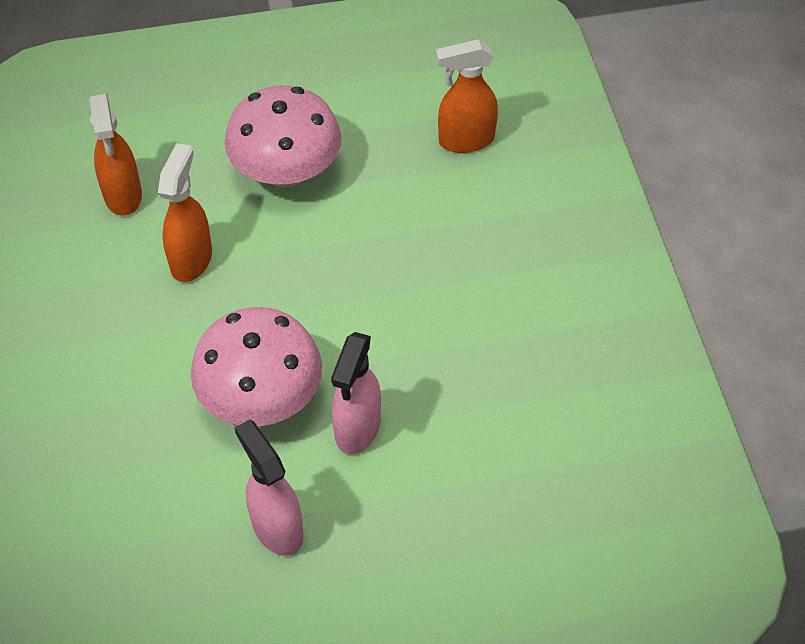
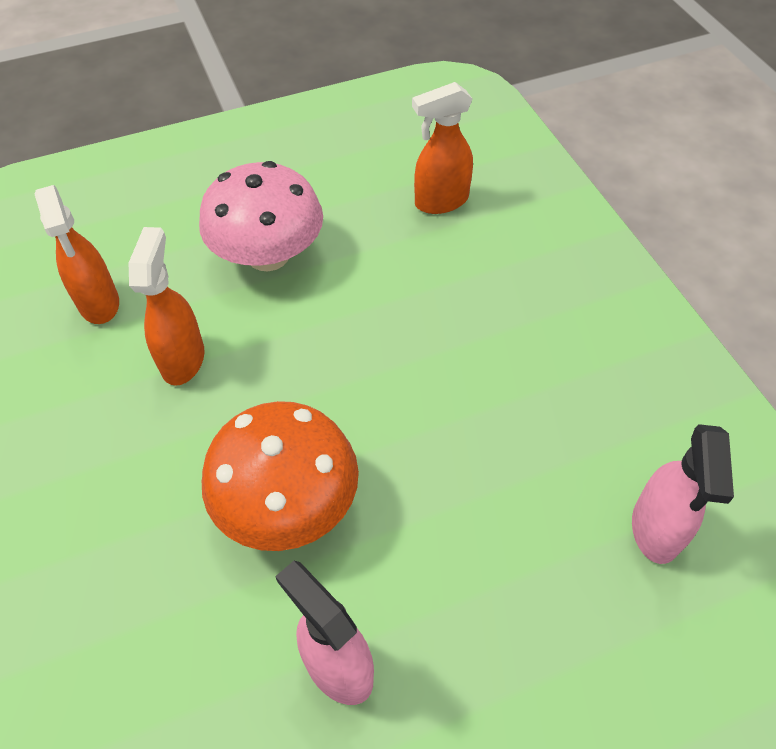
camera: 10 degrees left, 0 degrees up
pink mushroom [191,307,322,426] -> orange mushroom [202,401,359,551]
pink spray bottle [331,332,381,454] -> pink spray bottle moved to [632,424,734,564]

